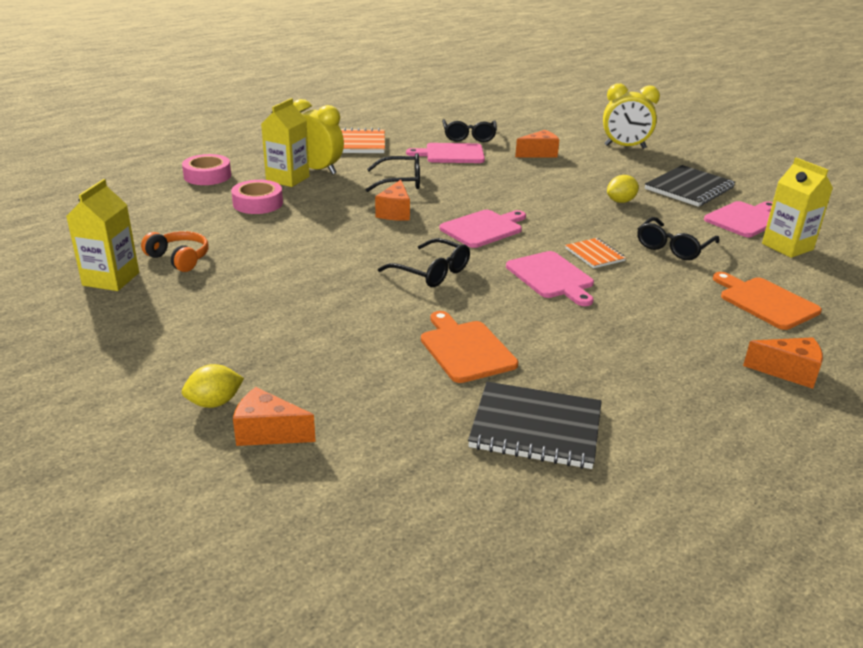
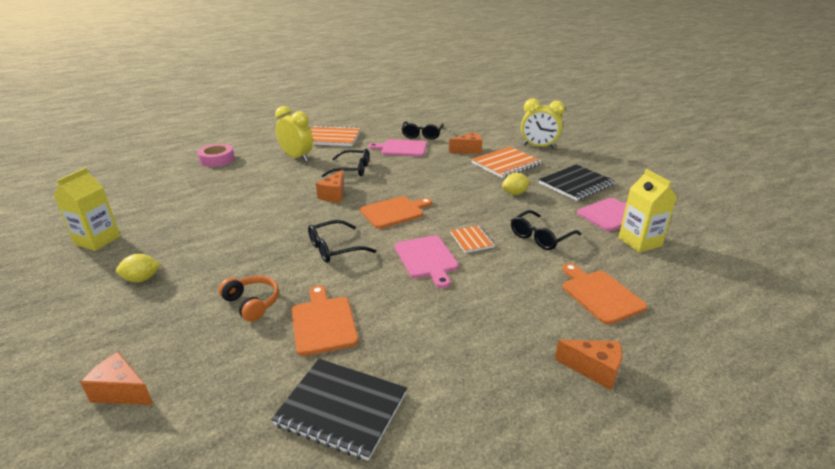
camera: 10 degrees right, 0 degrees up
orange headphones [141,231,209,272] -> orange headphones moved to [219,275,279,322]
yellow lemon [182,364,244,408] -> yellow lemon moved to [116,254,161,282]
pink tape [231,180,283,214] -> none
yellow carton [261,98,309,187] -> none
black glasses [378,238,470,287] -> black glasses turned 105 degrees clockwise [308,220,376,263]
pink cutting board [439,210,526,248] -> orange cutting board [360,196,432,229]
none -> orange notebook [471,147,542,178]

